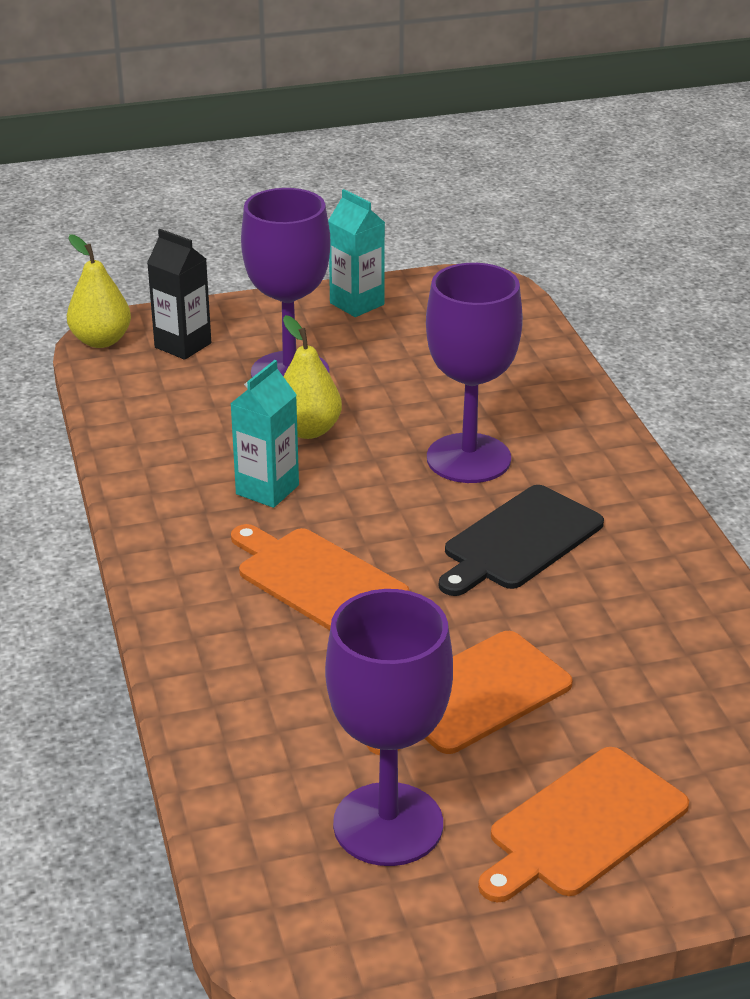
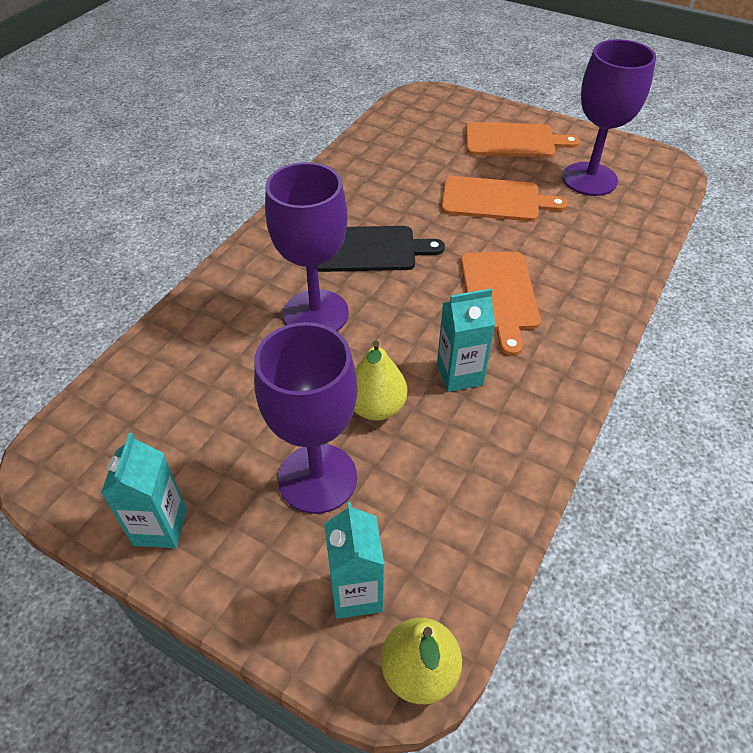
camera: 135 degrees left, 15 degrees up
black carton [147,229,211,360] -> turquoise carton [324,502,384,619]

